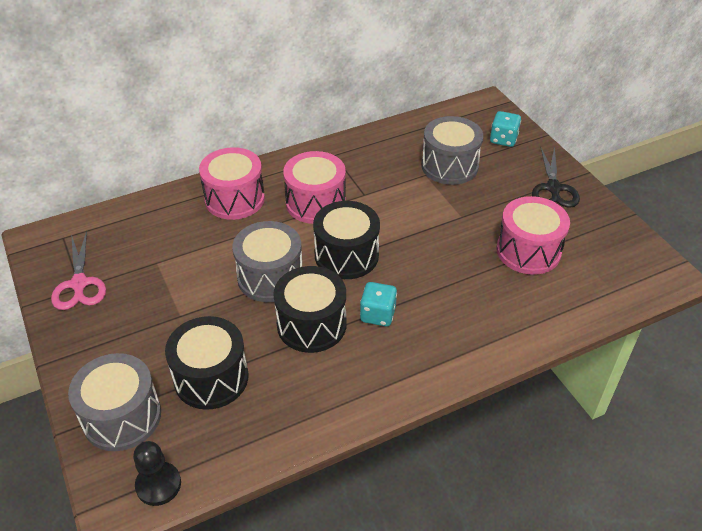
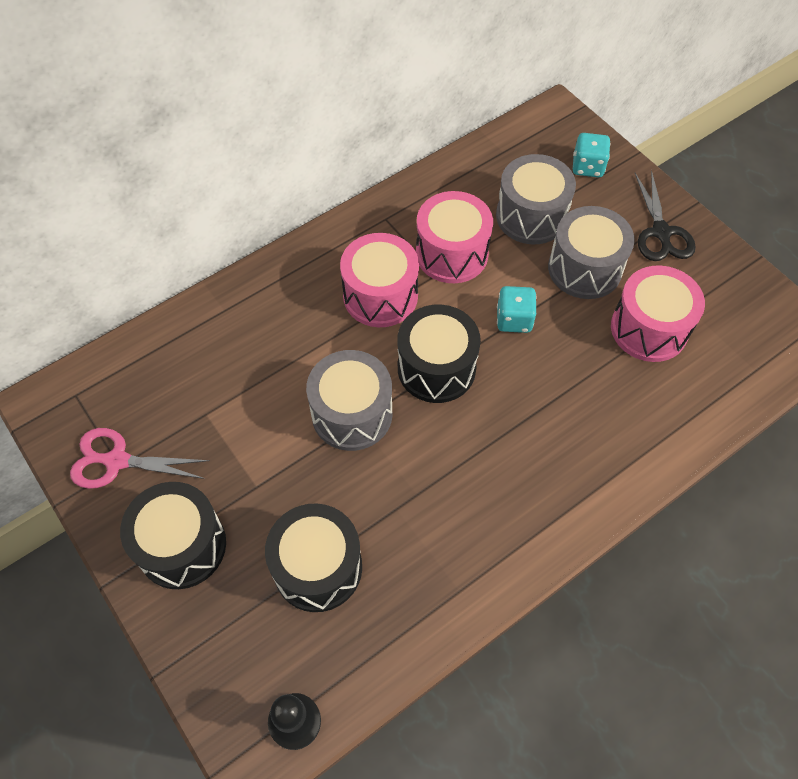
camera: 10 degrees left, 15 degrees up
pink scissors [51,231,106,310] -> pink scissors turned 120 degrees clockwise [70,428,210,489]
grey drum [68,353,161,451] -> grey drum moved to [548,206,635,299]
pink drum [199,147,265,220] -> pink drum moved to [416,191,493,283]
black drum [273,266,347,353] -> black drum moved to [120,482,226,589]
turquoise dice [360,282,397,326] -> turquoise dice moved to [497,286,536,333]

